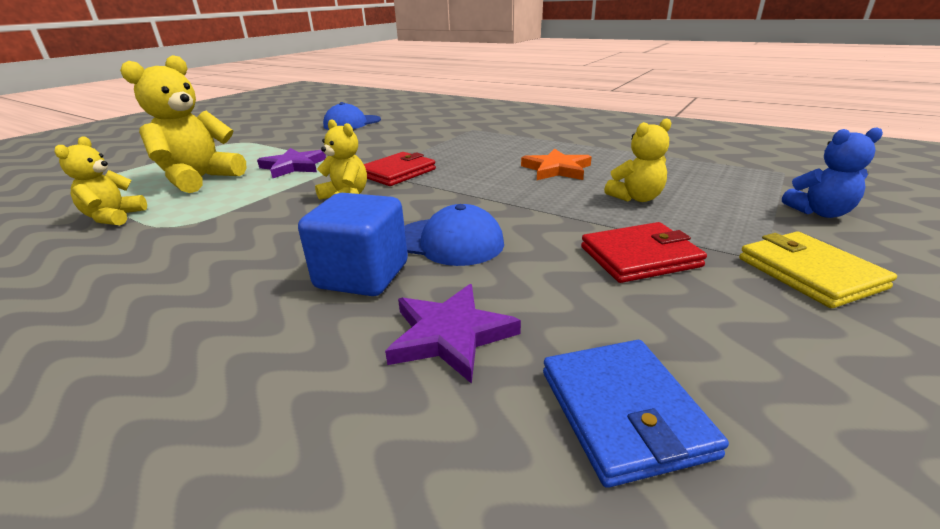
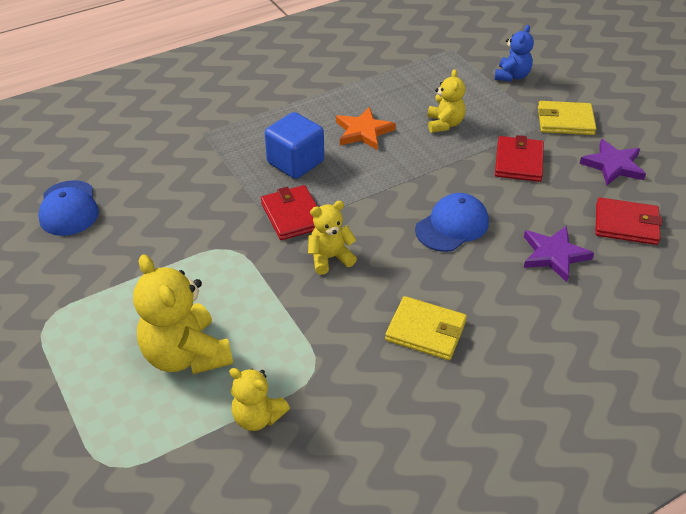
camera: 65 degrees left, 15 degrees up
purple star [257,148,326,178] -> purple star moved to [579,139,646,186]
blue cube [298,193,408,296] -> blue cube moved to [265,112,324,179]
blue wallet [543,340,729,488] -> red wallet [595,198,662,245]
none -> yellow wallet [385,296,467,360]

